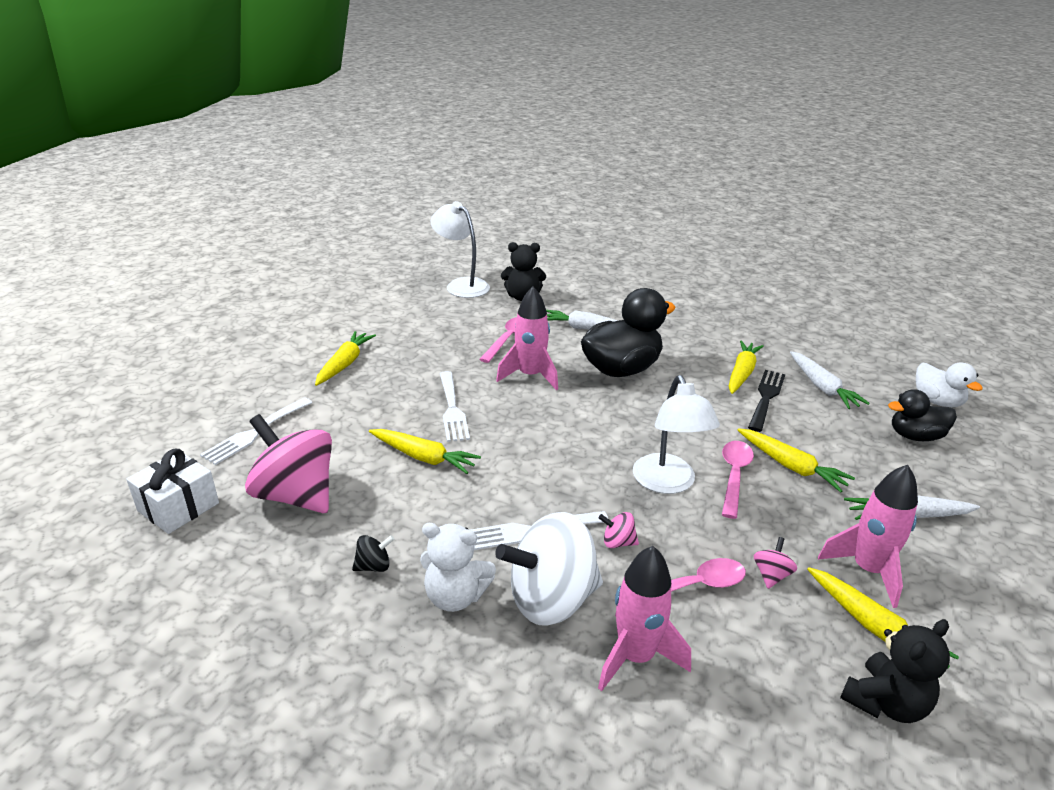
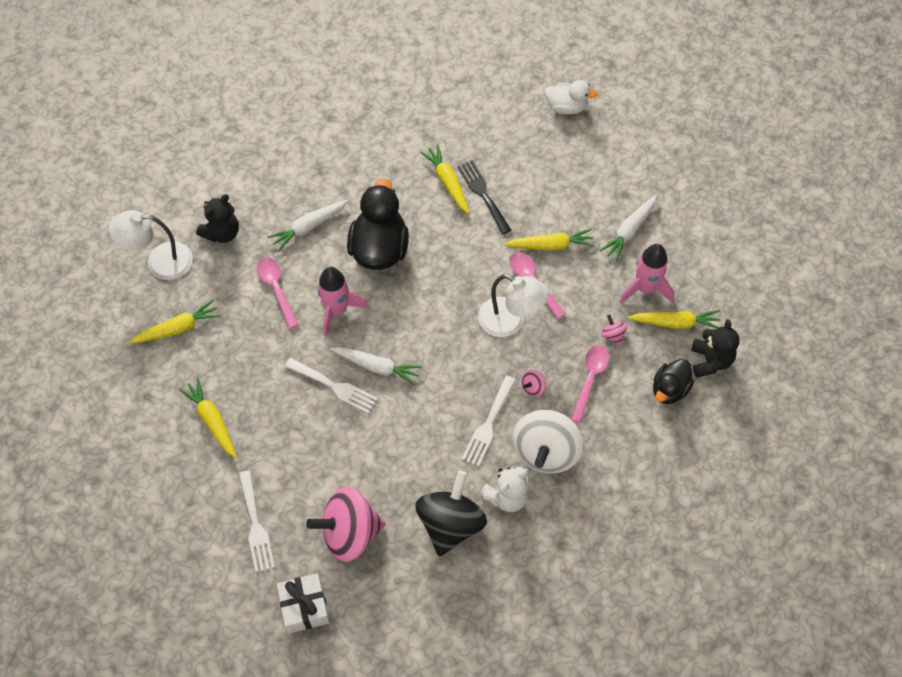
camera: 50 degrees left, 30 degrees up
black spinning top [352,535,394,572] -> black spinning top [415,471,487,556], size x2.47
yellow carrot [369,429,481,474] -> yellow carrot moved to [129,300,221,344]
pink rocket [598,546,691,691] -> none
white carrot [790,351,870,409] -> white carrot moved to [330,347,422,386]
black duck [888,389,957,441] -> black duck moved to [653,359,694,404]

